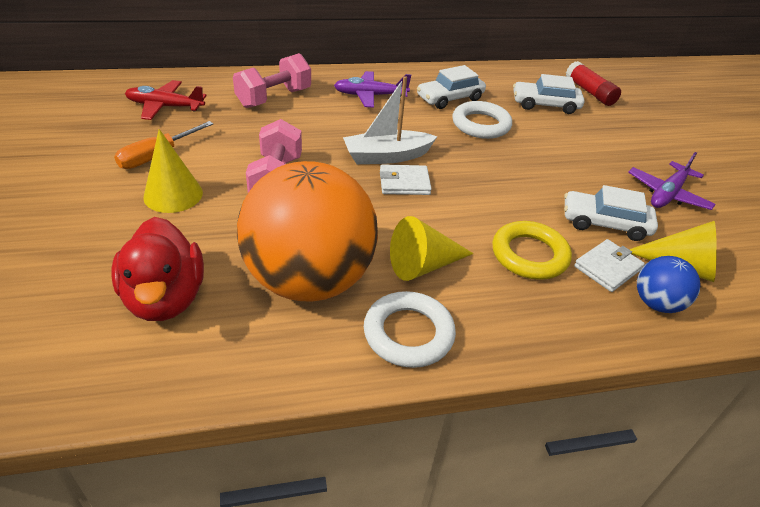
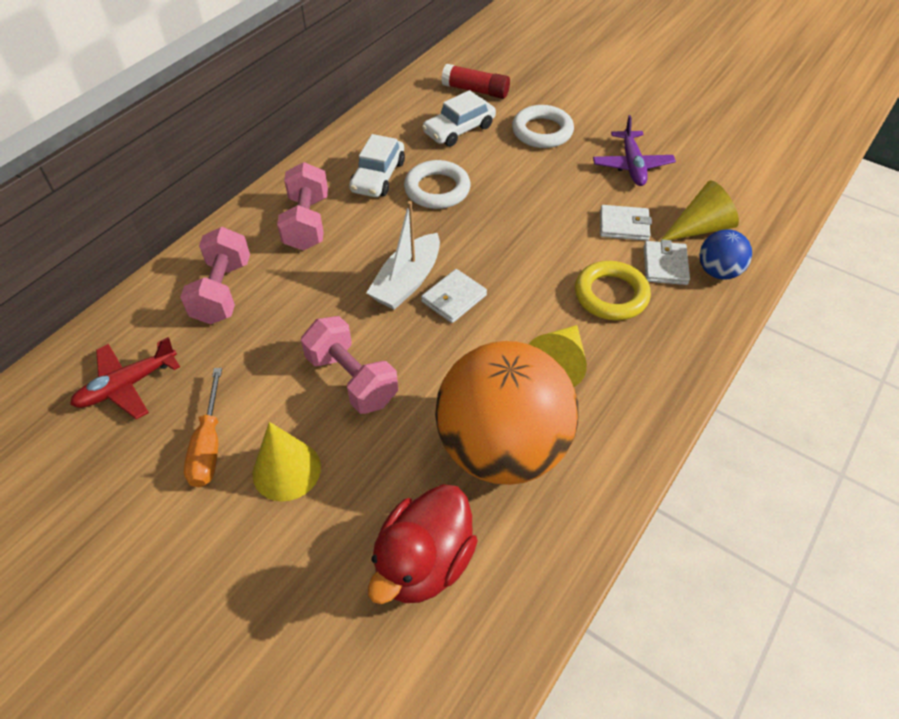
camera: 40 degrees left, 10 degrees up
red duck [111,217,204,321] -> red duck turned 90 degrees clockwise [368,484,478,604]
purple plane [334,71,411,108] -> pink dumbbell [277,162,328,250]
white ring [364,291,456,368] -> white ring moved to [512,105,574,148]
white car [564,185,658,241] -> white wallet [600,205,652,241]

